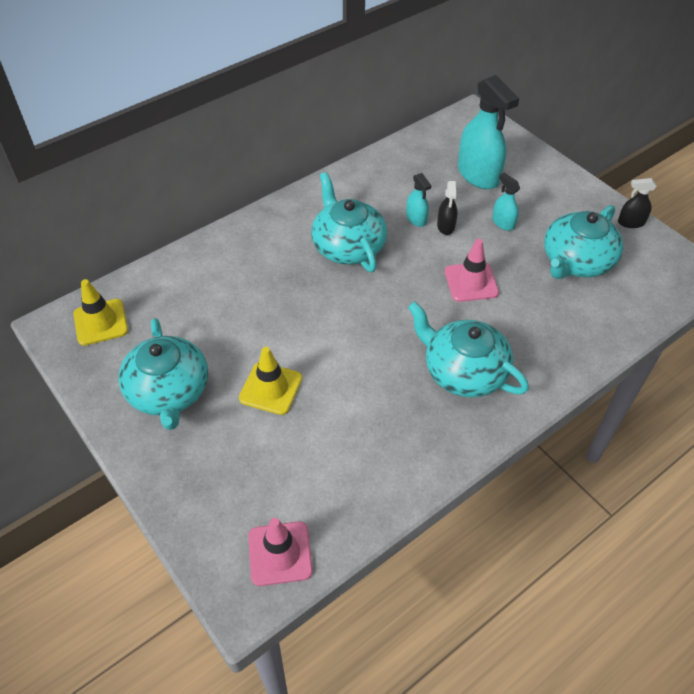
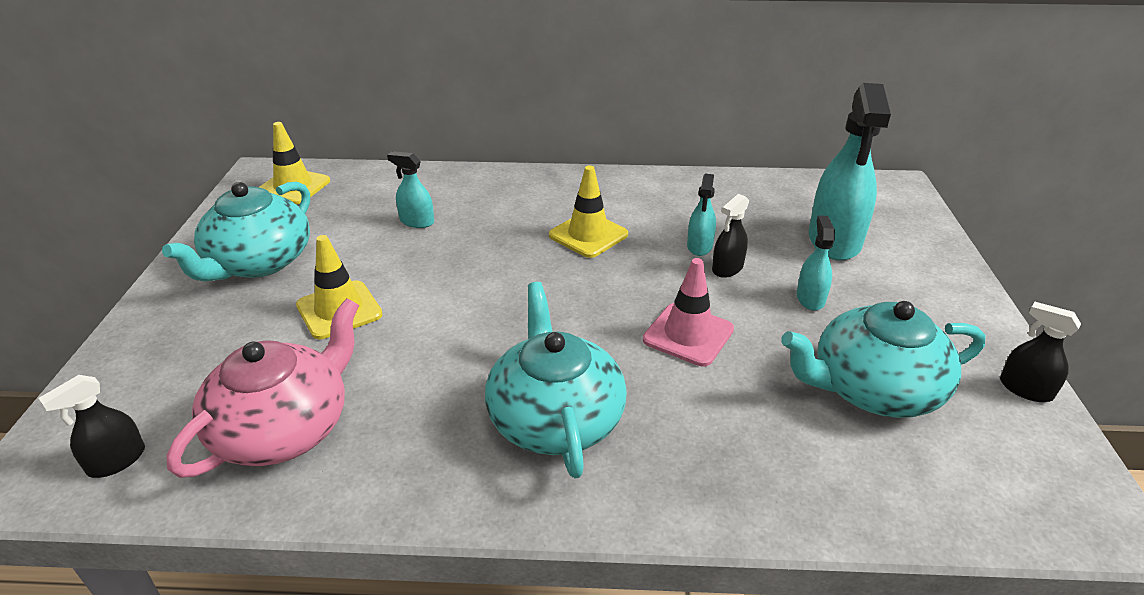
camera: 40 degrees right, 15 degrees down
pink traffic cone [248,518,313,586] -> black spray bottle [38,375,145,478]
turquoise teapot [311,172,387,272] -> yellow traffic cone [549,166,628,258]
none -> pink teapot [167,298,359,478]
none -> turquoise spray bottle [387,151,434,228]

